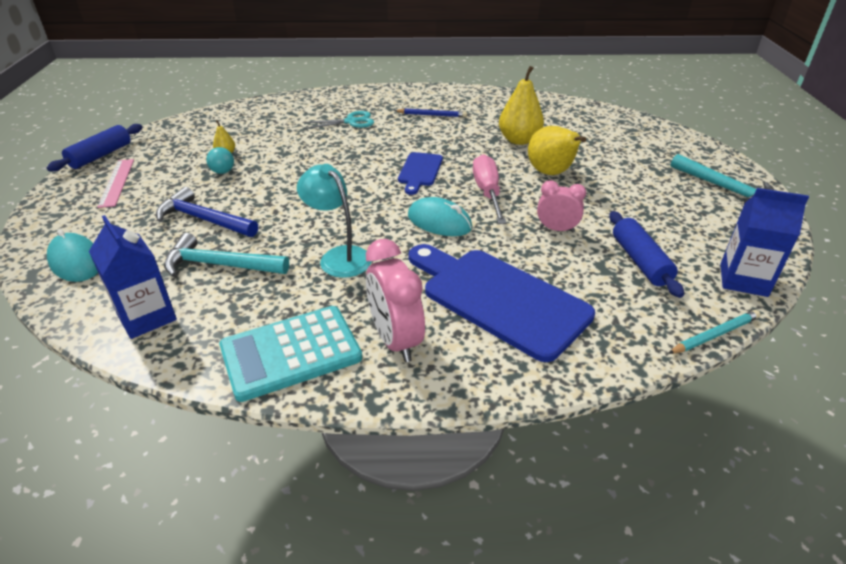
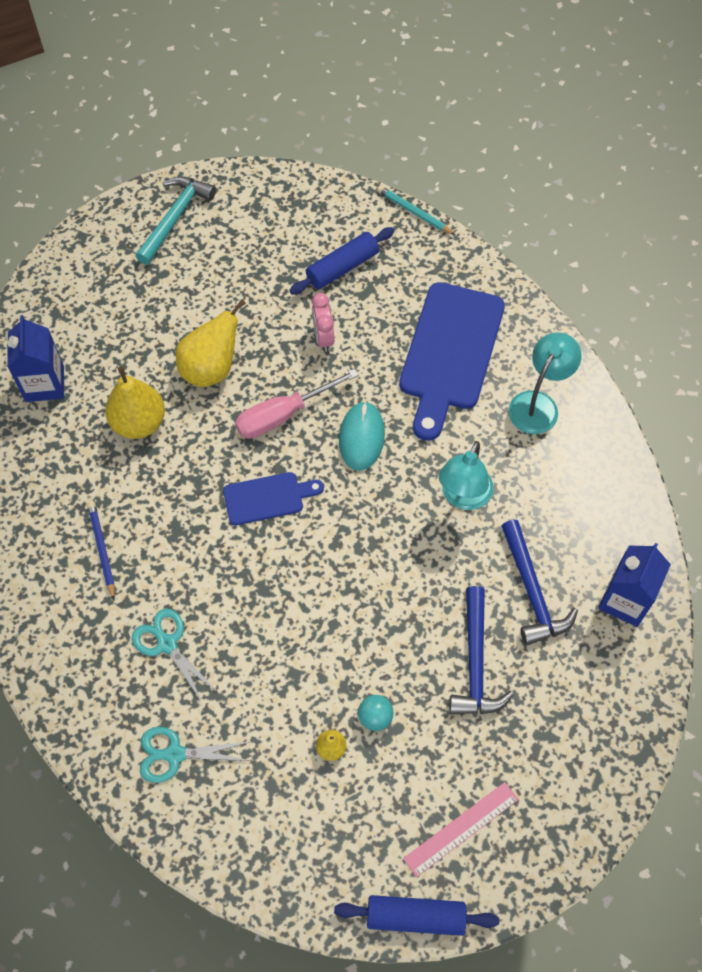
camera: 115 degrees left, 25 degrees up
turquoise mouse [47,229,98,282] -> none
turquoise hammer [164,233,289,277] -> blue hammer [501,520,578,645]
turquoise calculator [219,306,362,402] -> none
pink clock [366,239,425,362] -> turquoise lamp [508,332,582,434]
blue carton [720,188,809,297] -> blue carton moved to [7,315,64,402]
none -> turquoise scissors [140,727,250,783]

